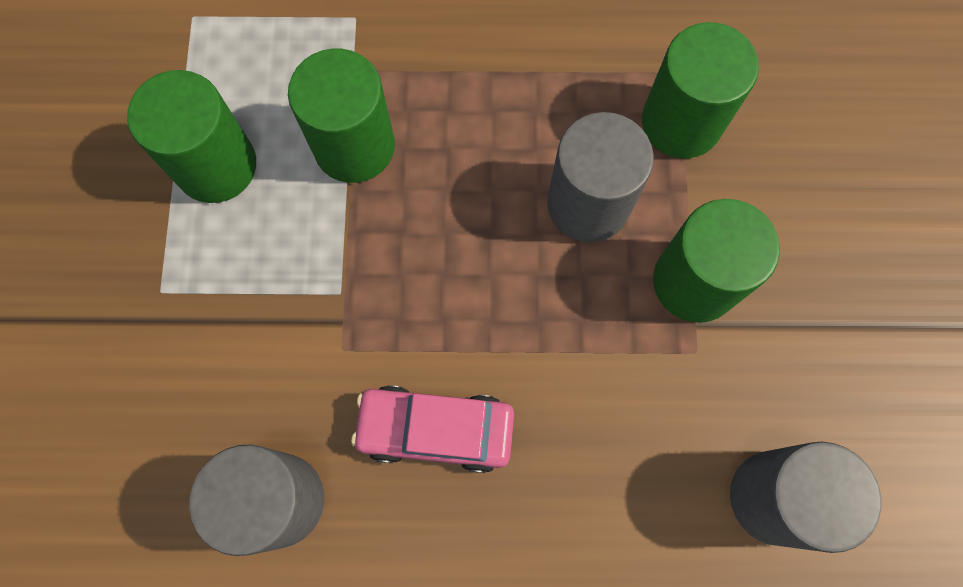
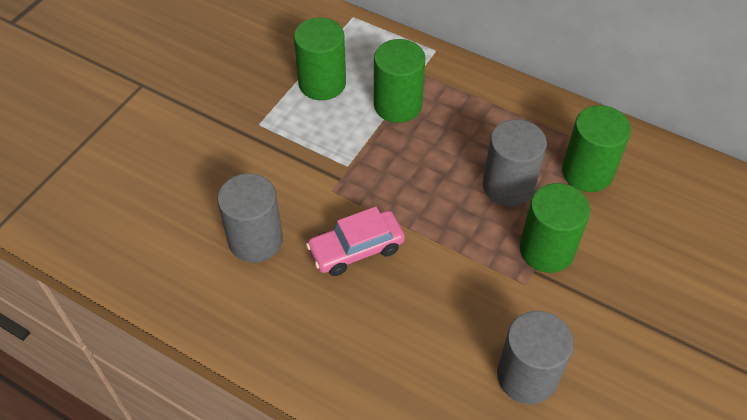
camera: 30 degrees right, 20 degrees down
pink car [351,385,514,473] -> pink car turned 60 degrees counterclockwise [306,207,405,276]

